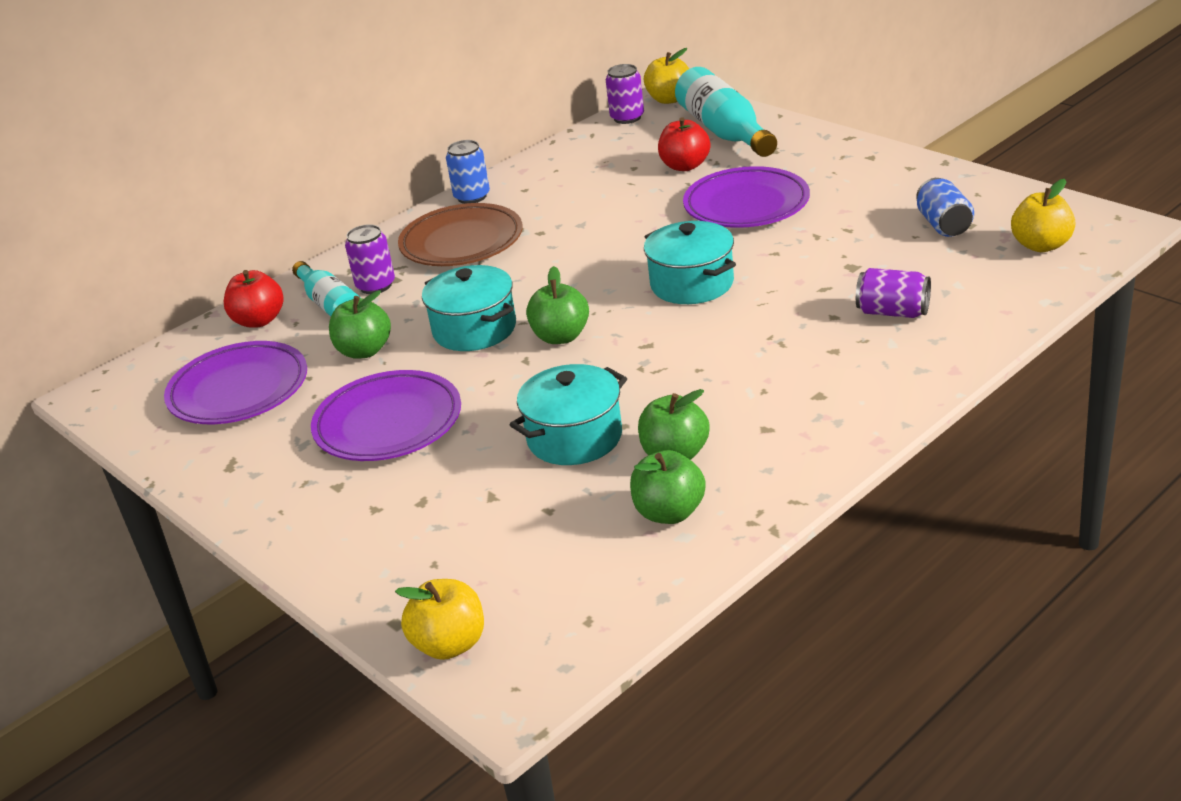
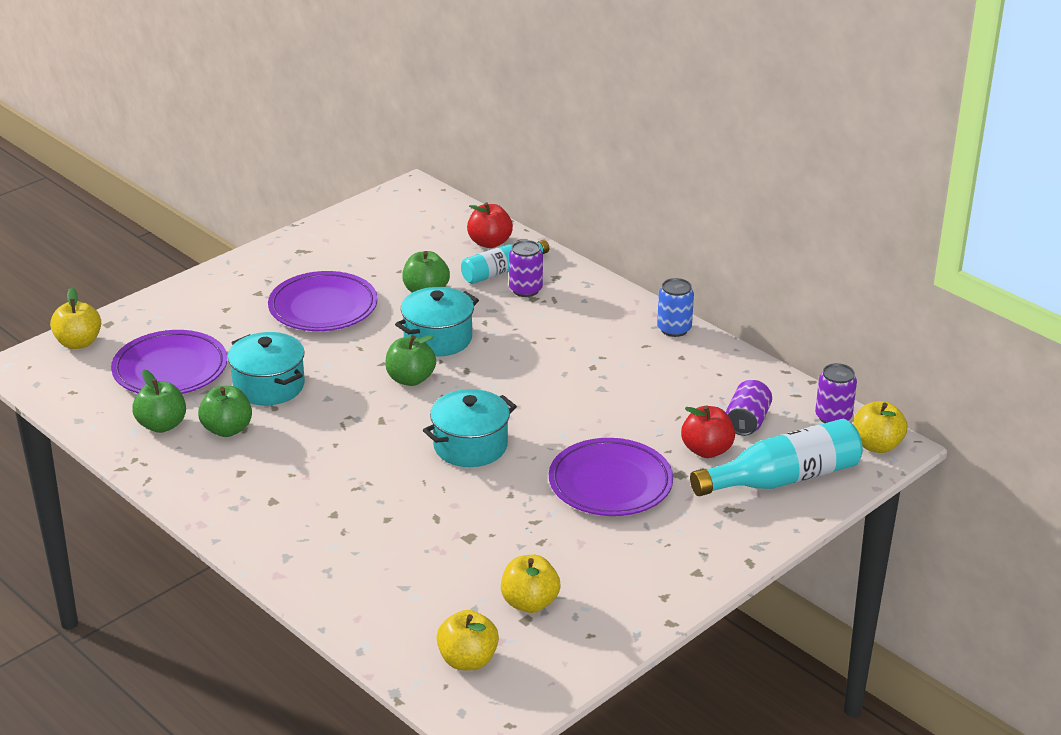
camera: 85 degrees right, 0 degrees up
purple plate [164,341,307,424] -> purple plate moved to [111,330,227,394]
brown plate [398,203,523,266] -> none
purple can [856,268,931,318] -> purple can moved to [726,380,772,436]
blue can [916,178,974,237] -> yellow apple [501,555,560,613]

